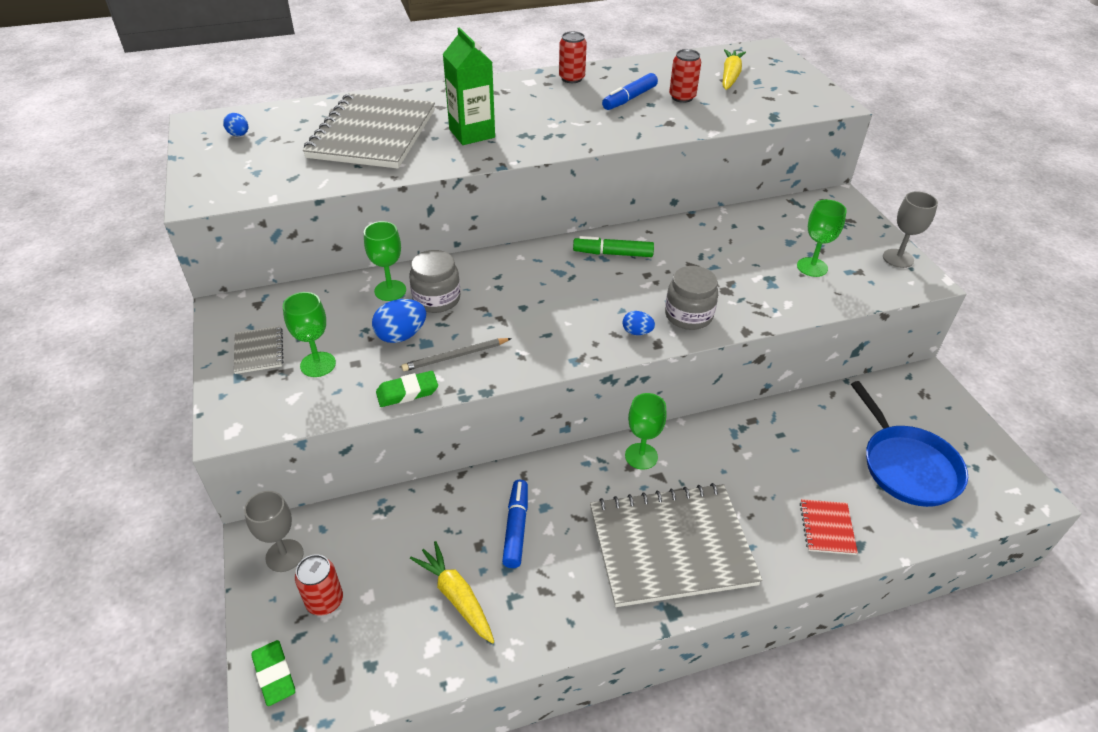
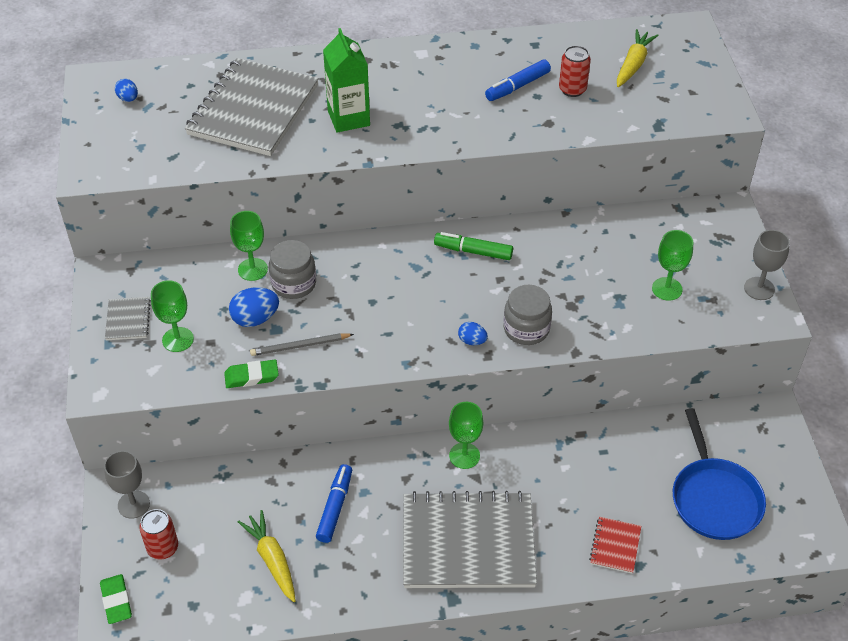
camera: 10 degrees right, 5 degrees up
red can [559,31,587,83] -> none

